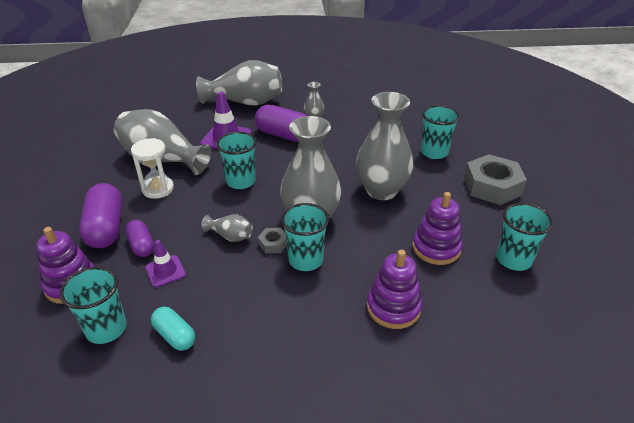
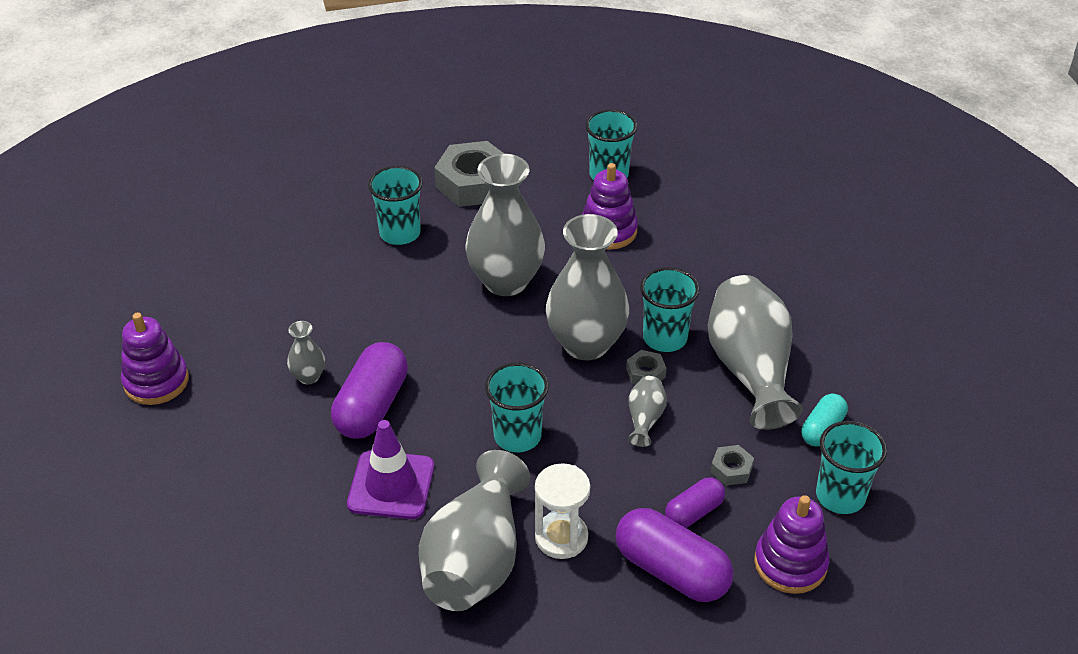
camera: 100 degrees left, 5 degrees up
purple capsule [79,183,122,248] -> purple capsule turned 60 degrees clockwise [616,508,733,602]
purple traffic cone [145,240,186,287] -> grey nut [711,445,754,486]
grey vase [196,60,282,106] -> grey vase moved to [708,275,803,430]
purple stacking toy [367,250,422,329] -> purple stacking toy moved to [121,312,189,405]

